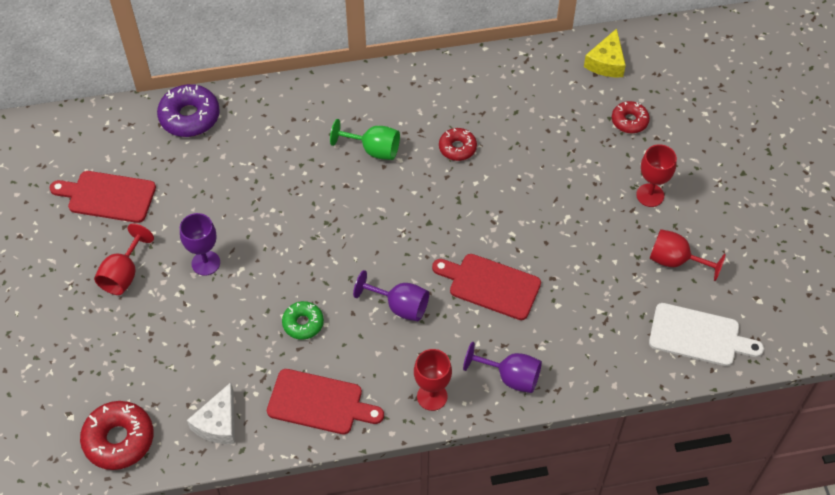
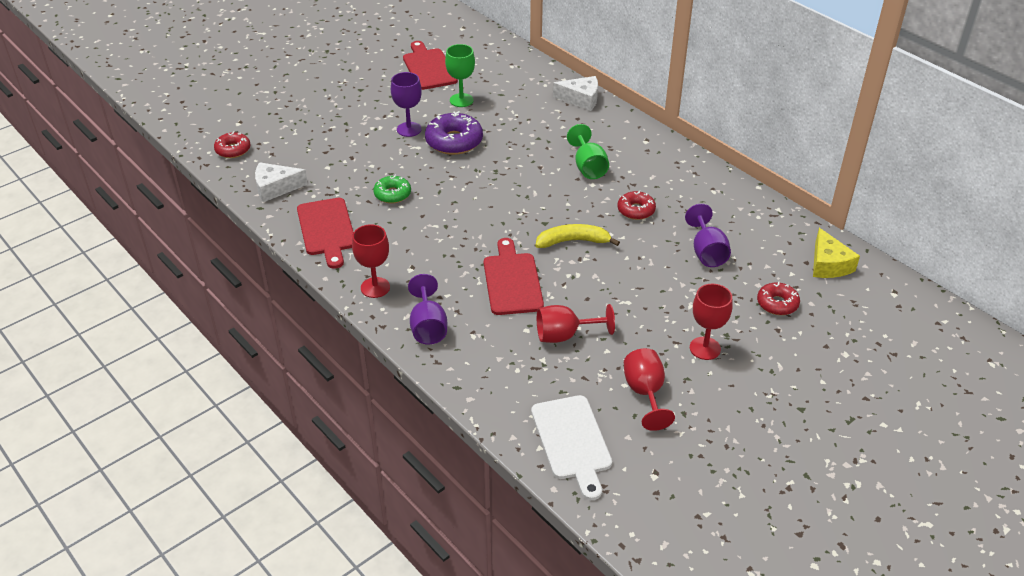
camera: 60 degrees right, 15 degrees down
red donut [80,401,154,470] -> red donut [214,131,250,158], size x0.61
red goblet [94,223,154,295] -> red goblet moved to [537,304,615,343]
purple donut [157,84,220,137] -> purple donut moved to [425,111,483,155]
purple goblet [353,270,429,321] -> purple goblet moved to [685,204,731,267]
yellow cheese [584,29,626,77] -> yellow cheese turned 90 degrees counterclockwise [813,228,860,278]
none -> green goblet [445,44,475,107]
none -> yellow banana [535,224,620,248]
none -> white cheese [553,76,598,111]

